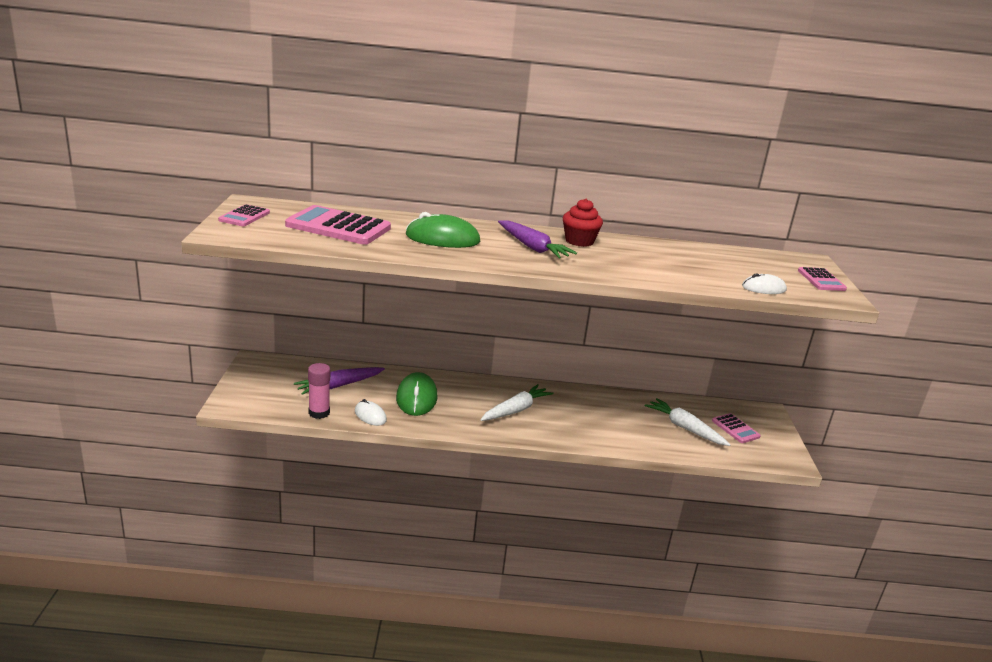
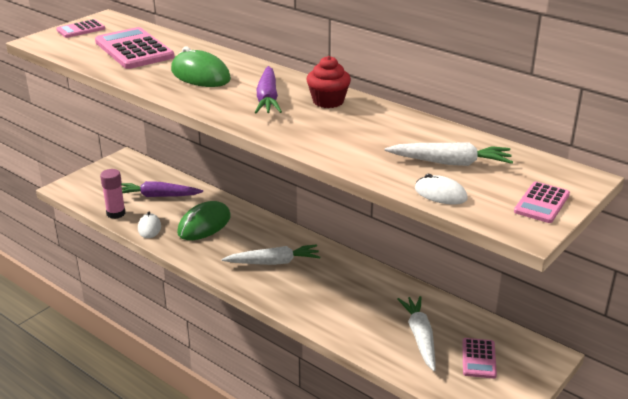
camera: 40 degrees right, 5 degrees up
none -> white carrot [385,143,513,166]

